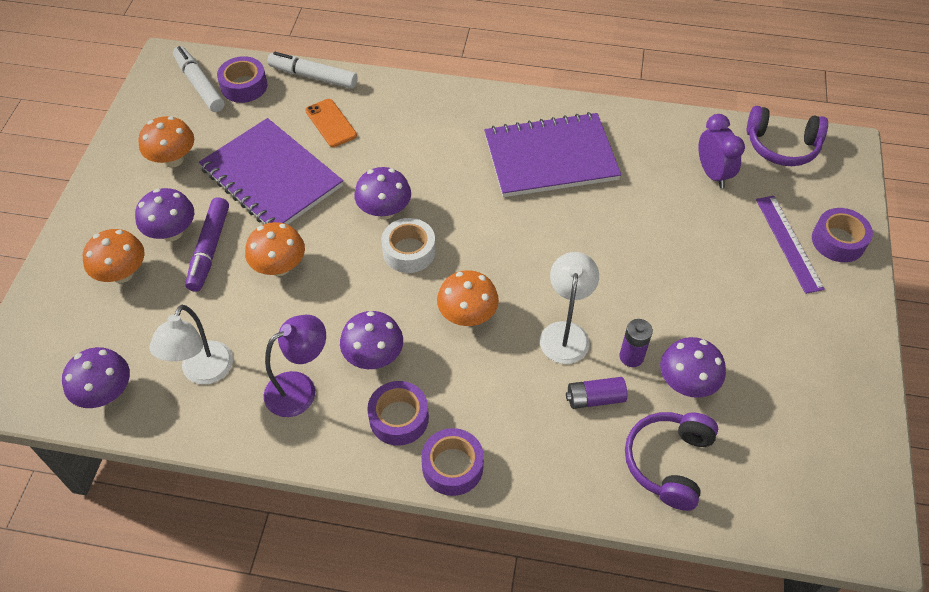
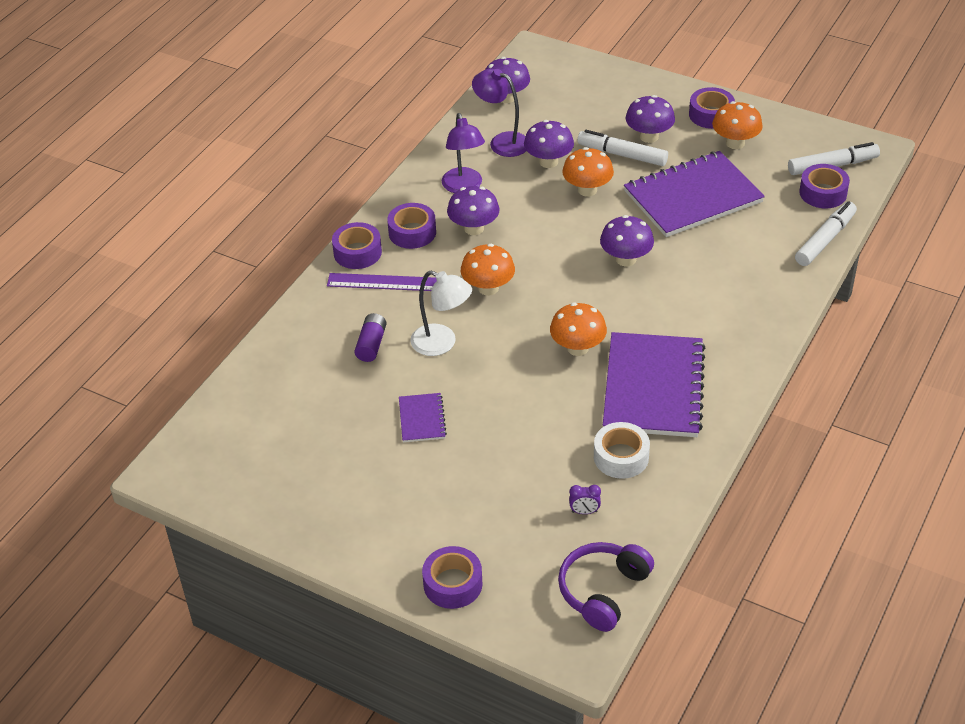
camera: 110 degrees right, 10 degrees down
orange mushroom [83,229,145,283] -> orange mushroom moved to [550,303,607,356]
white lamp [149,305,233,385] -> purple lamp [472,69,526,157]
purple marker [185,197,229,292] -> white marker [577,130,668,166]
orange phone [305,99,357,147] -> none
white tape [381,218,436,273] -> white tape moved to [594,422,650,479]
purple battery [619,319,653,367] -> none
purple headphones [625,412,718,511] -> none
purple mushroom [660,337,726,398] -> purple mushroom moved to [524,120,574,168]
purple clock [698,114,745,188] -> purple clock [569,485,601,514], size x0.52
purple ruler [756,196,825,294] -> purple ruler moved to [327,273,437,291]
none -> purple notebook [399,393,447,442]
none -> purple tape [689,87,735,129]

